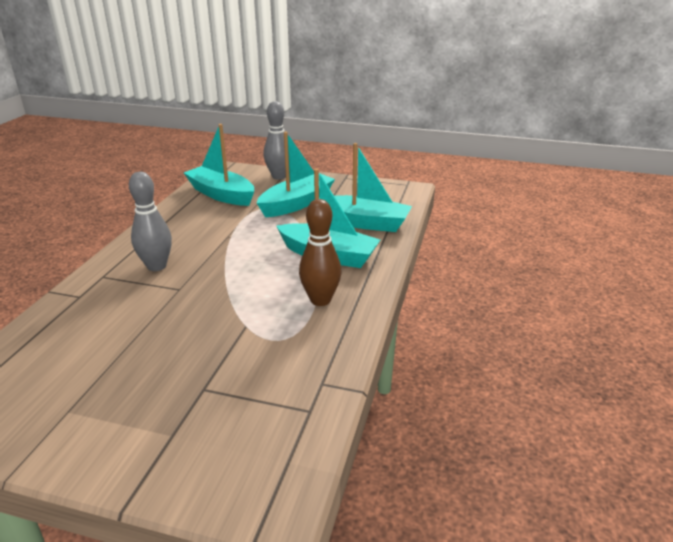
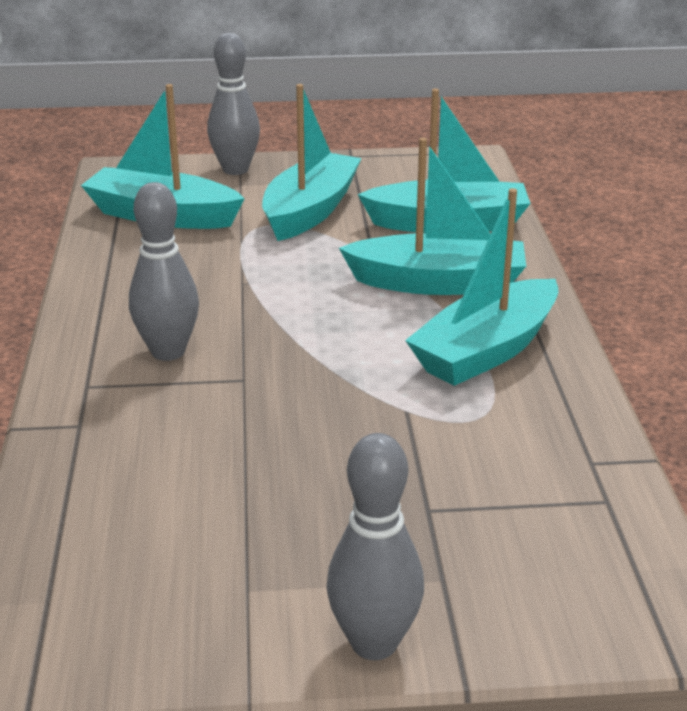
camera: 20 degrees left, 0 degrees up
brown bowling pin [299,199,341,306] -> turquoise boat [405,188,559,386]
none -> grey bowling pin [326,433,424,660]

